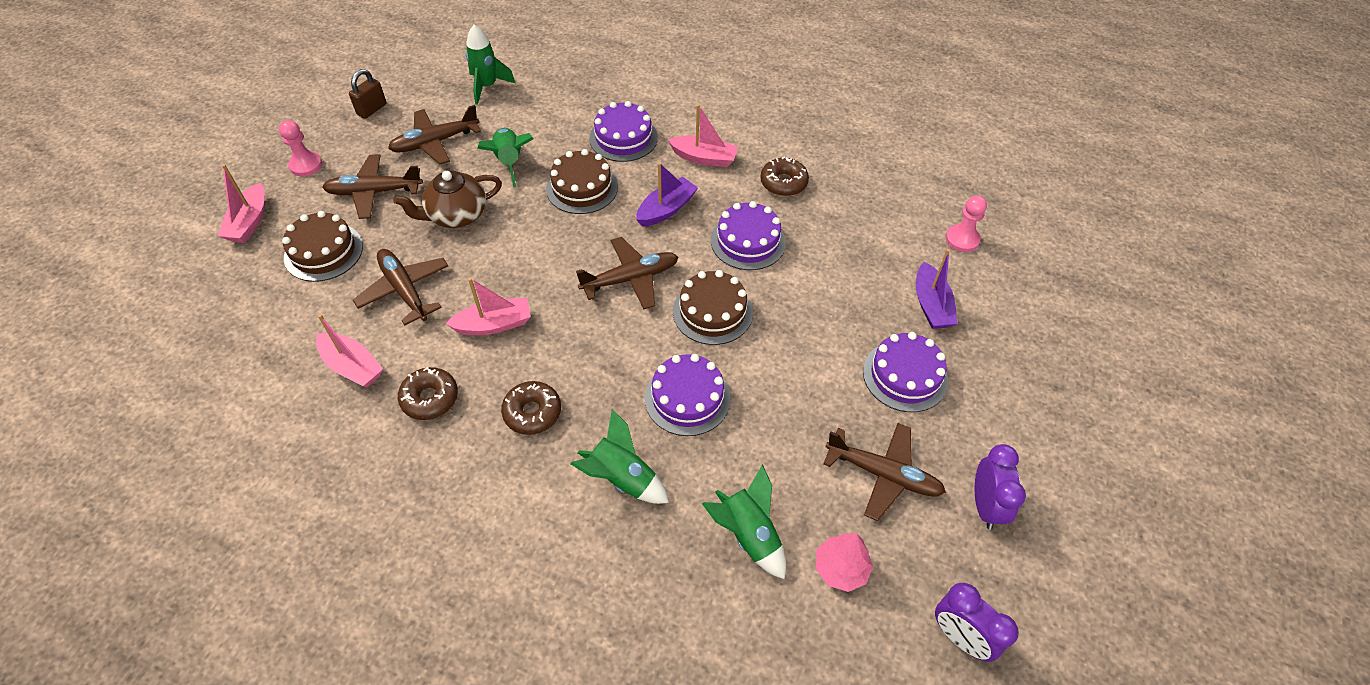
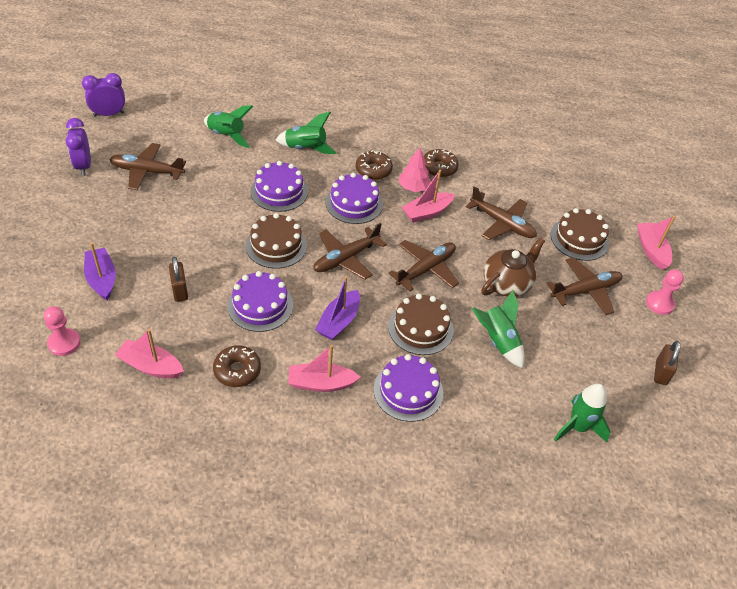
camera: 160 degrees right, 5 degrees down
pink boat [316,314,383,388] -> pink boat moved to [115,329,184,378]
brown plane [388,105,481,165] -> brown plane moved to [388,240,459,291]
pink tree [816,533,873,592] -> pink tree moved to [398,148,431,192]
purple cake [863,332,948,412] -> purple cake moved to [325,173,383,224]
purple clock [935,583,1019,662] -> purple clock turned 45 degrees counterclockwise [82,73,125,117]
none -> brown padlock [169,257,188,302]

